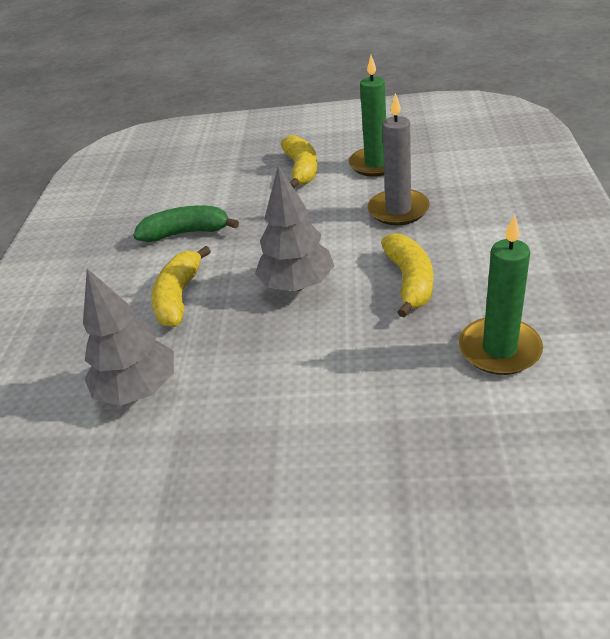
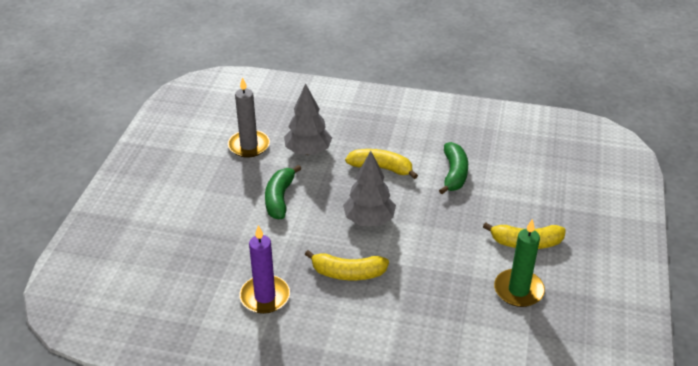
camera: 95 degrees right, 0 degrees up
grey candle [368,93,430,225] -> grey candle moved to [228,77,270,158]
green candle [459,215,543,375] -> purple candle [240,225,290,314]
none -> green banana [265,165,301,219]

